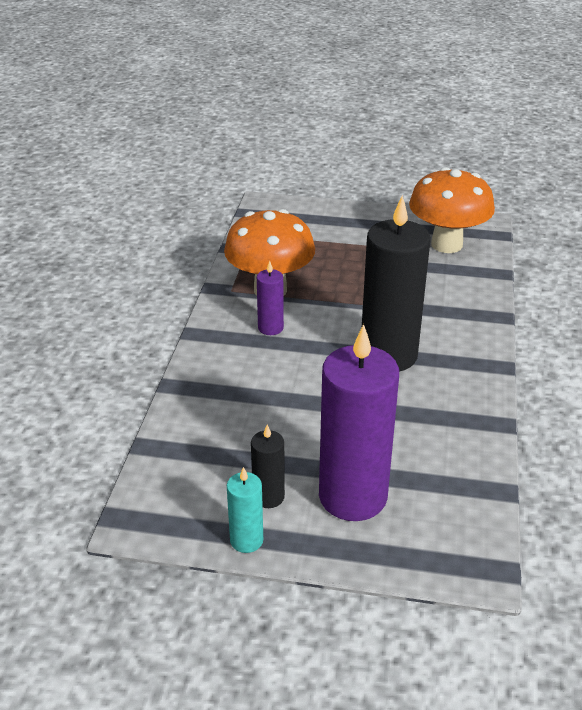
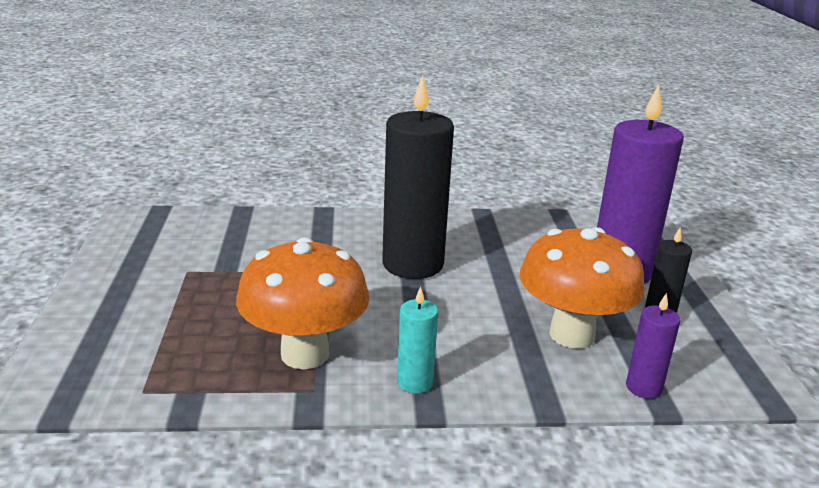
camera: 105 degrees left, 10 degrees down
turquoise candle [227,467,263,553] -> turquoise candle moved to [397,286,438,394]
purple candle [257,261,284,335] -> purple candle moved to [626,293,680,399]
orange mushroom [409,167,495,253] -> orange mushroom moved to [519,227,645,349]

